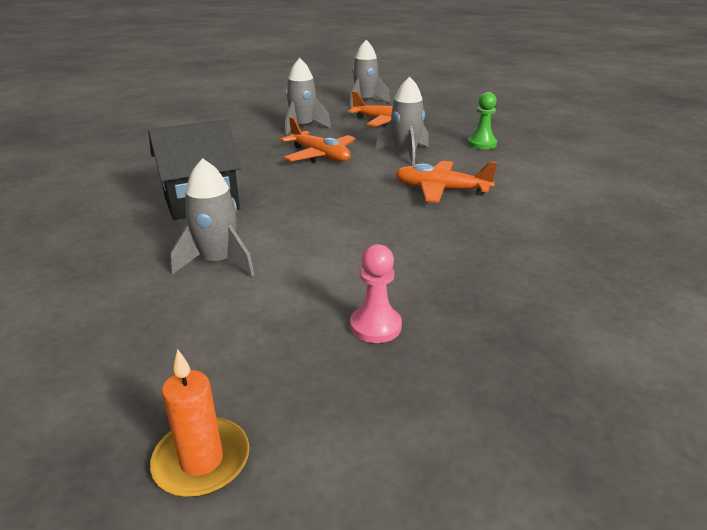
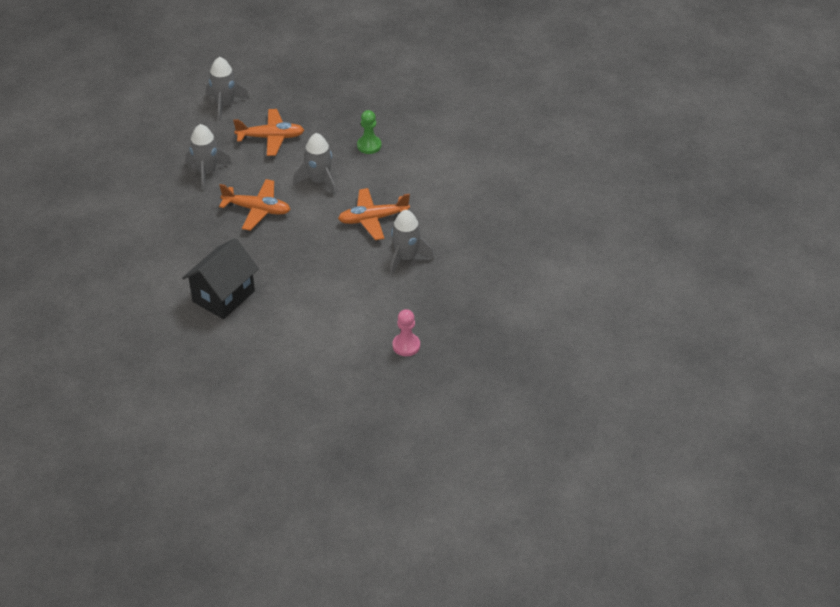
camera: 30 degrees left, 15 degrees up
orange candle [150,349,249,497] -> none
grey rocket [170,158,254,277] -> grey rocket moved to [390,210,434,275]

